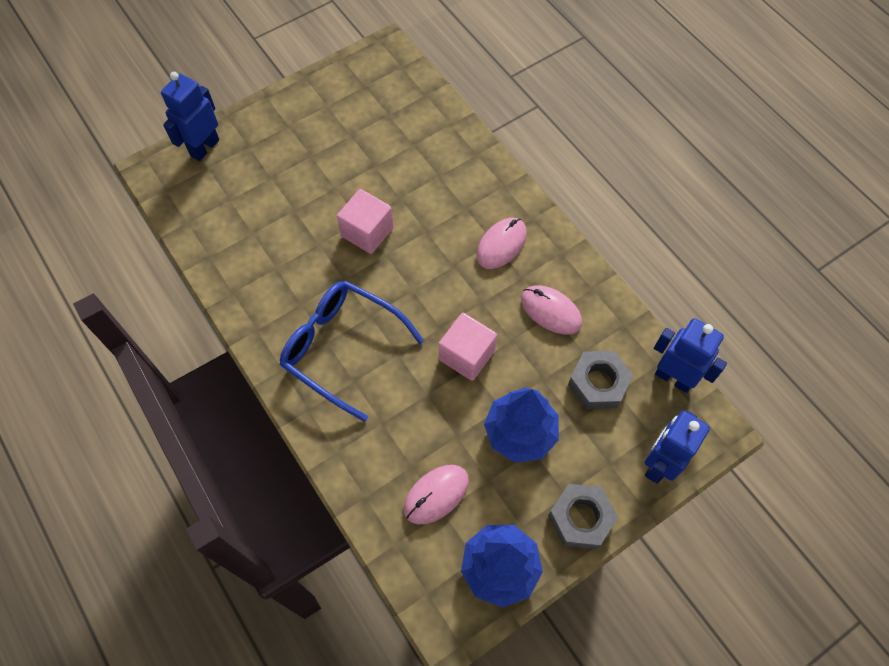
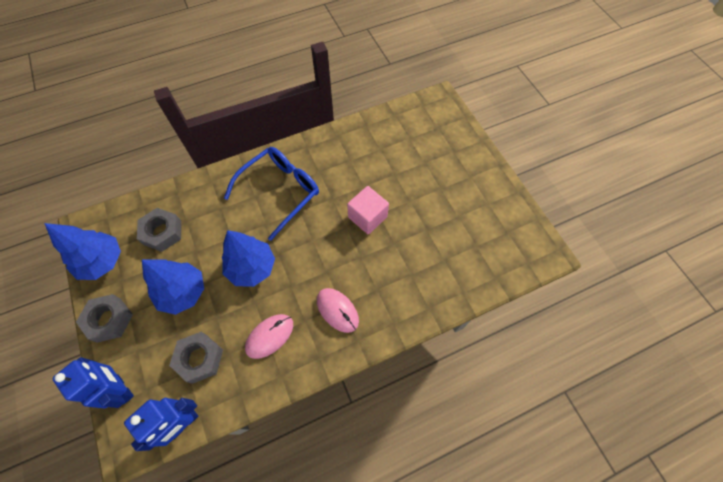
camera: 100 degrees right, 0 degrees up
blue robot [161,72,219,161] -> none
pink mouse [404,465,469,524] -> grey nut [137,208,181,252]
pink cube [439,313,497,381] -> blue tree [222,230,275,287]

